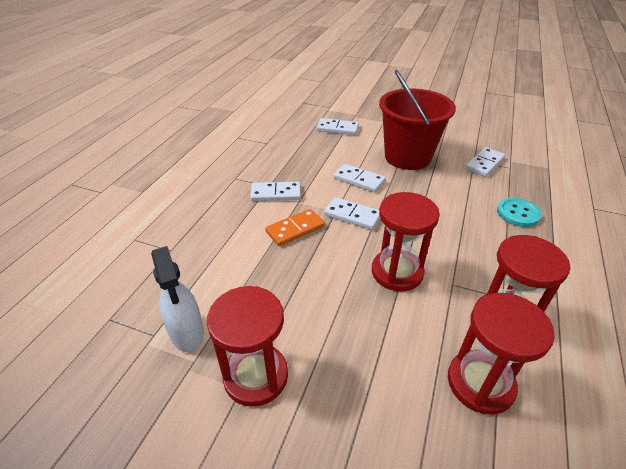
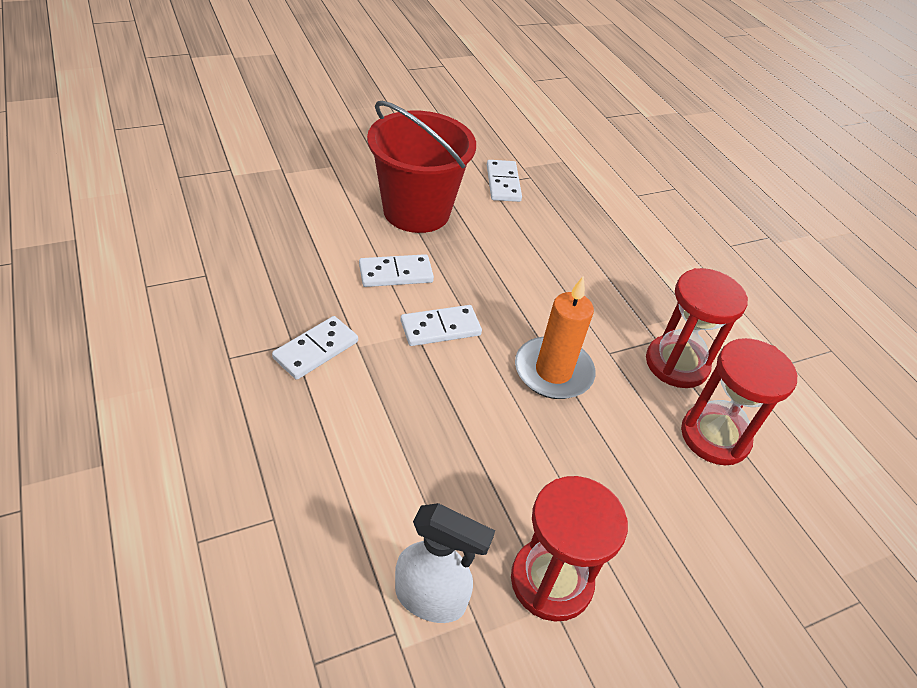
camera: 50 degrees left, 5 degrees up
orange domino [265,209,325,246] -> none
white domino [317,118,359,135] -> none
red hourglass [372,192,440,292] -> orange candle [515,277,595,399]
turquoise button [497,198,542,227] -> none

